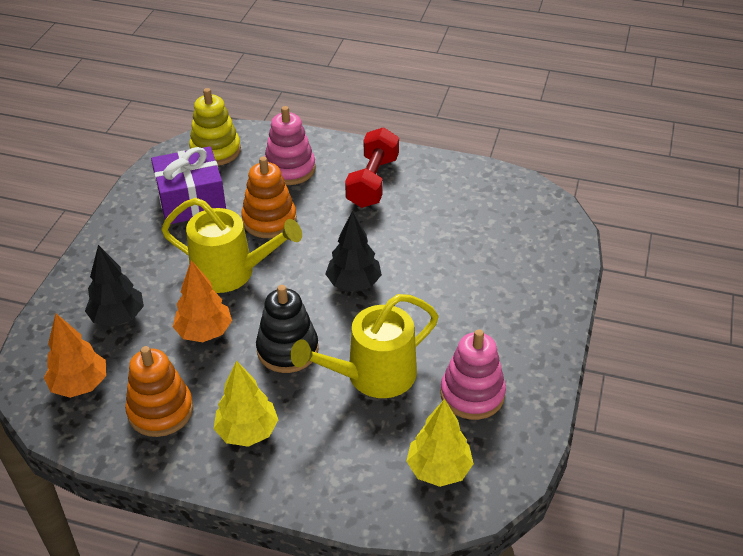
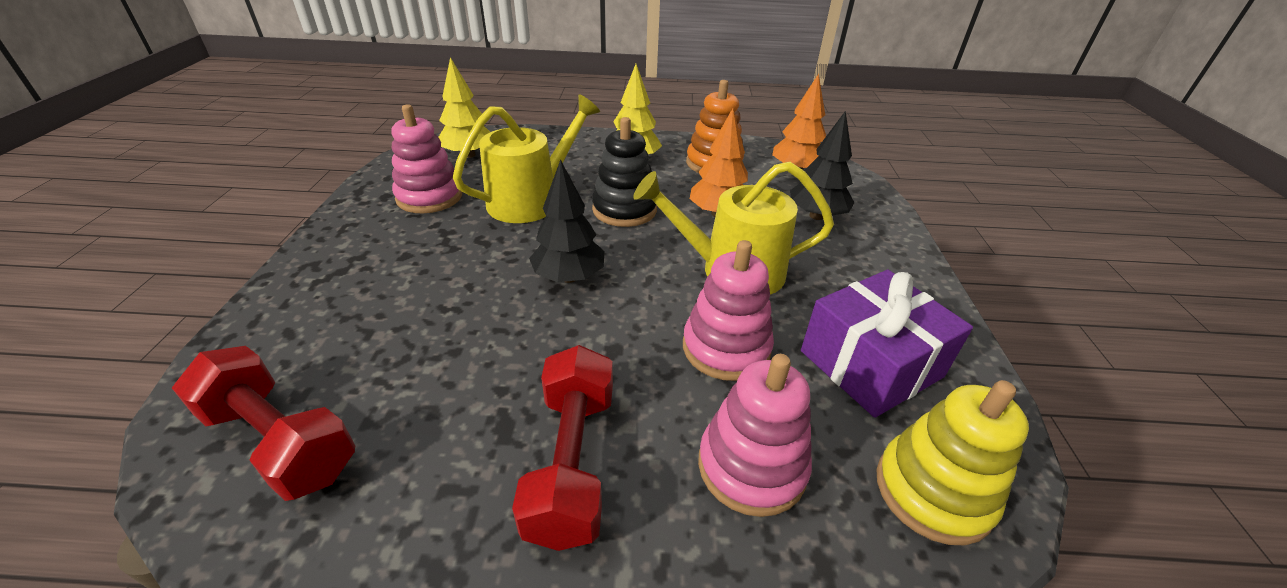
camera: 165 degrees right, 5 degrees down
orange stacking toy [241,156,297,238] -> pink stacking toy [683,240,774,381]
none -> red dumbbell [172,346,355,501]

